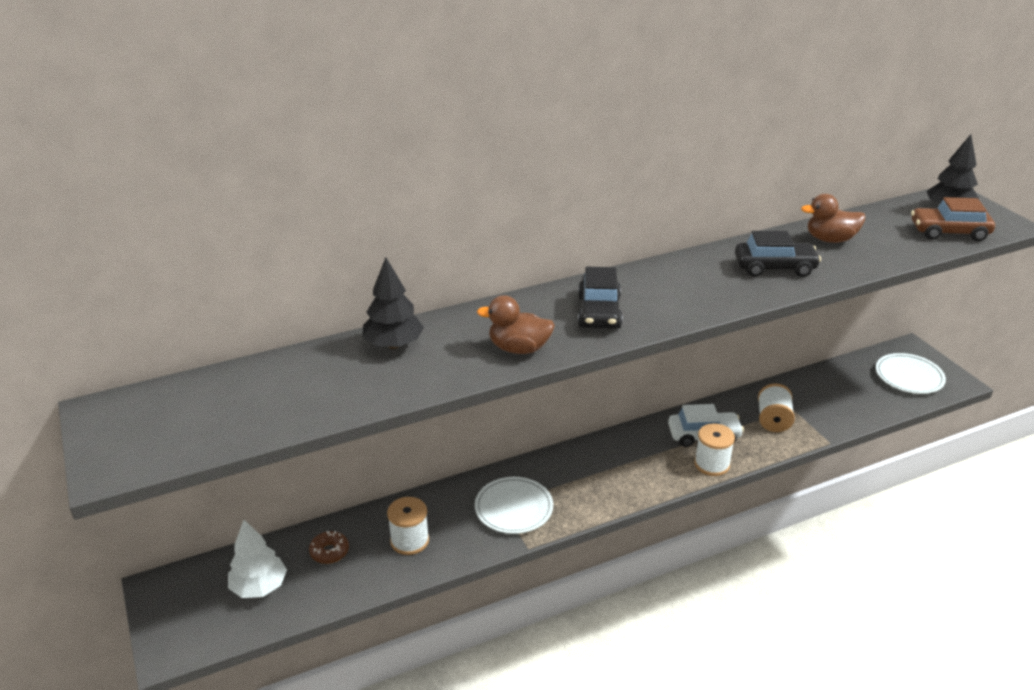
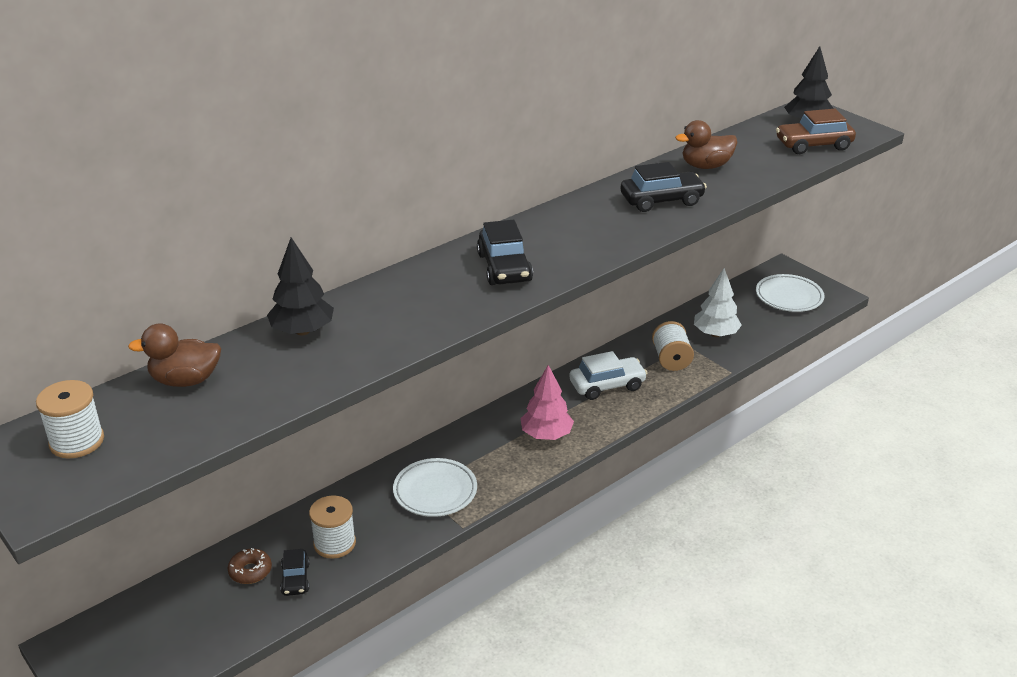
camera: 15 degrees left, 0 degrees up
white tree [228,520,287,598] -> white tree moved to [694,268,742,337]
brown duck [477,295,555,354] -> brown duck moved to [128,323,221,387]
white spool [694,423,735,476] -> white spool moved to [36,380,104,459]
none -> black car [280,549,310,596]
none -> pink tree [520,365,574,440]

